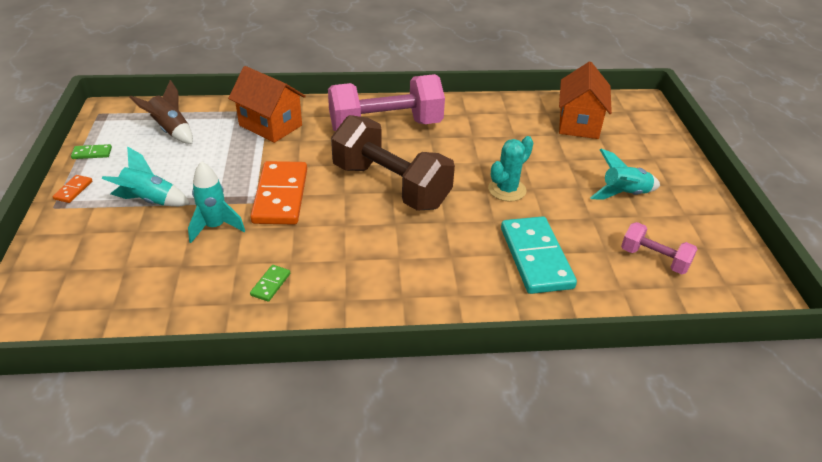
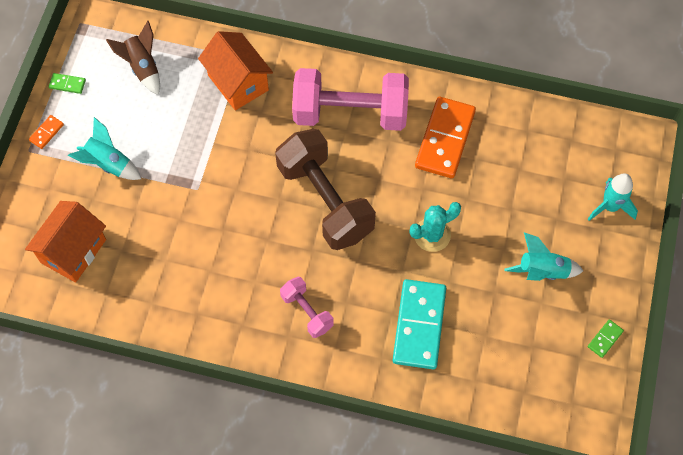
camera: 20 degrees right, 25 degrees up
turquoise rocket [188,161,245,243] -> turquoise rocket moved to [588,173,638,221]
green domino [250,265,290,302] -> green domino moved to [588,319,624,358]
orange domino [251,161,307,224] -> orange domino moved to [415,97,476,178]
orange house [559,61,612,139] -> orange house moved to [25,201,106,283]
pink dumbbell [621,222,697,274] -> pink dumbbell moved to [280,277,334,338]

